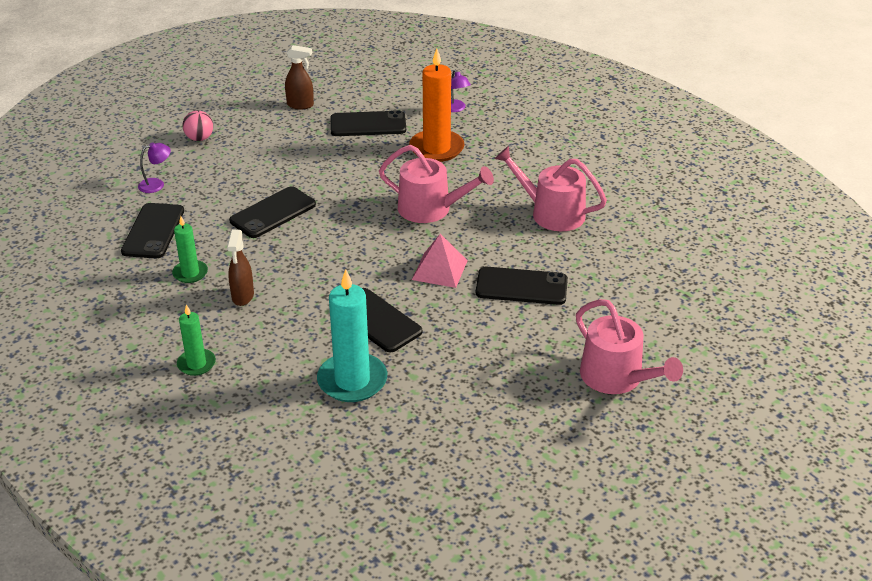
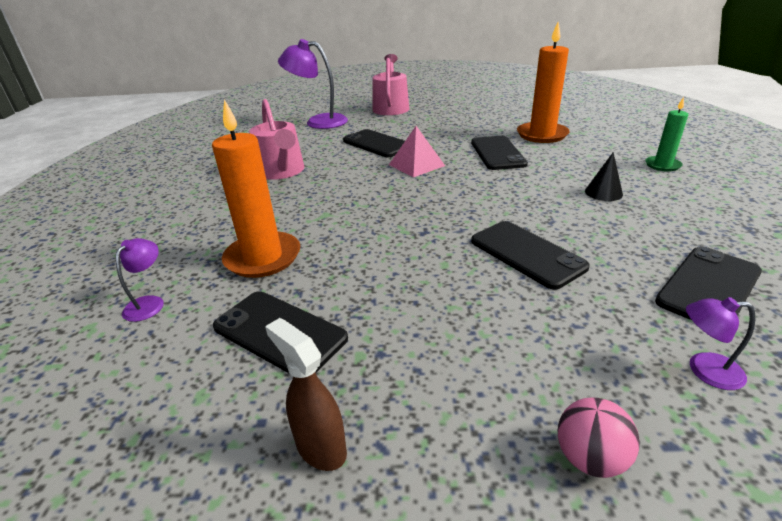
camera: 140 degrees left, 5 degrees down
green candle [172,216,208,283] -> none
brown spray bottle [227,230,254,306] -> black cone [585,152,623,201]
black phone [229,186,316,238] -> black phone turned 60 degrees clockwise [471,221,590,289]
turquoise candle [317,269,387,402] -> orange candle [517,22,570,143]
pink watering can [379,145,494,223] -> none
none -> purple lamp [278,39,348,129]

